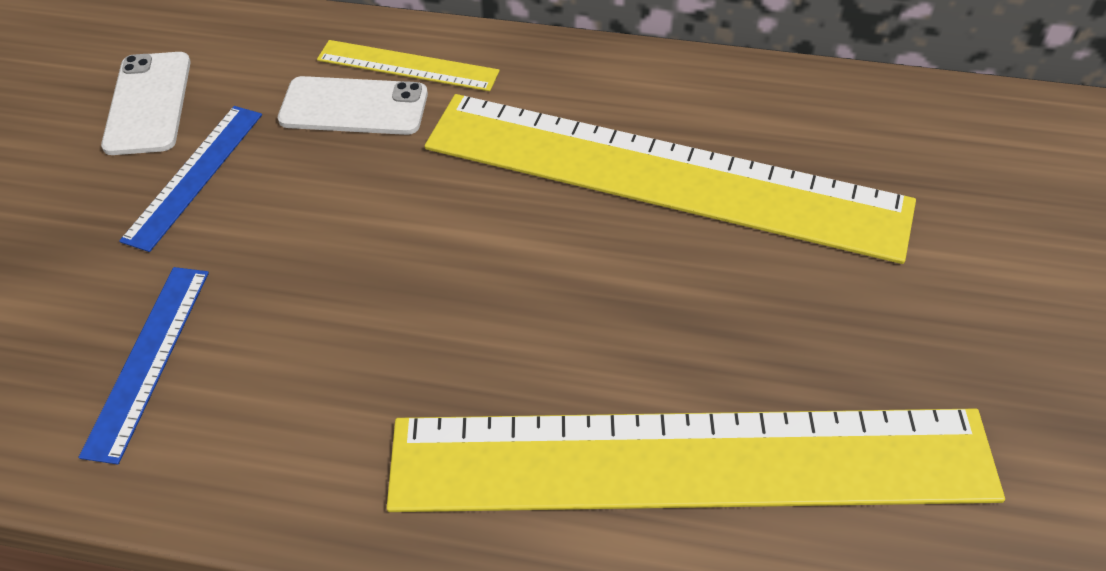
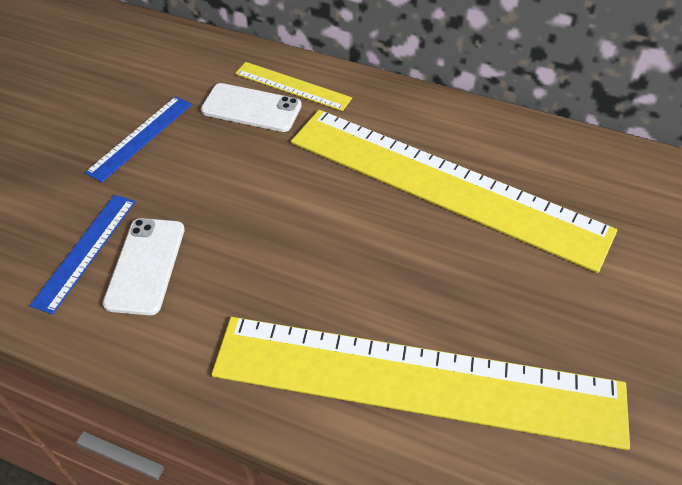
camera: 10 degrees right, 0 degrees up
white phone [101,52,191,155] -> white phone moved to [103,218,184,315]

